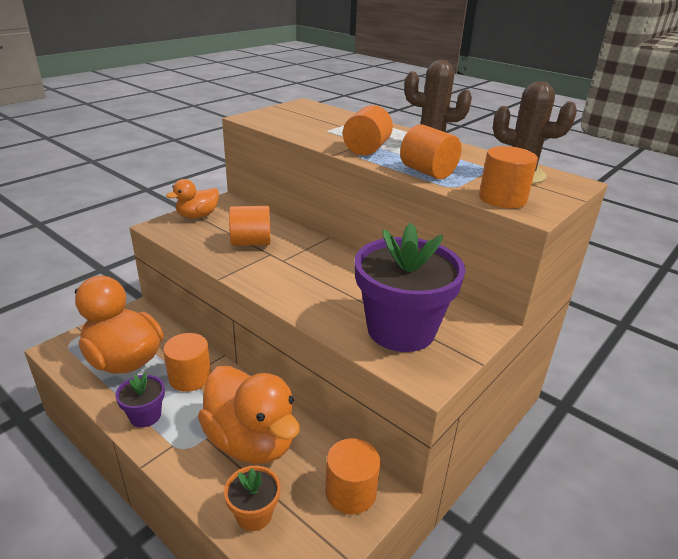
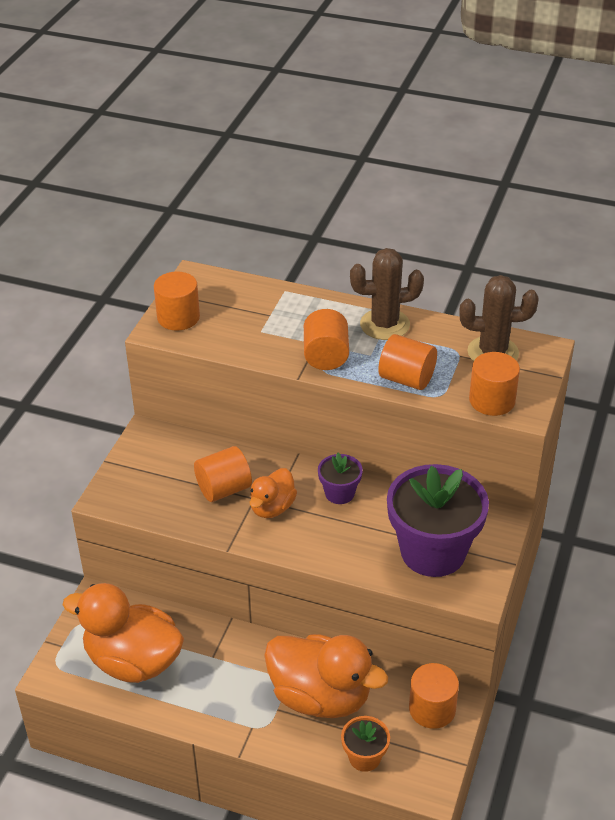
camera: 20 degrees left, 10 degrees up
purple flower pot [115,373,165,427] -> purple flower pot moved to [318,453,363,504]
orange cylinder [163,333,211,392] -> orange cylinder moved to [154,271,200,331]
orange duck [166,179,219,218] -> orange duck moved to [250,468,297,518]

